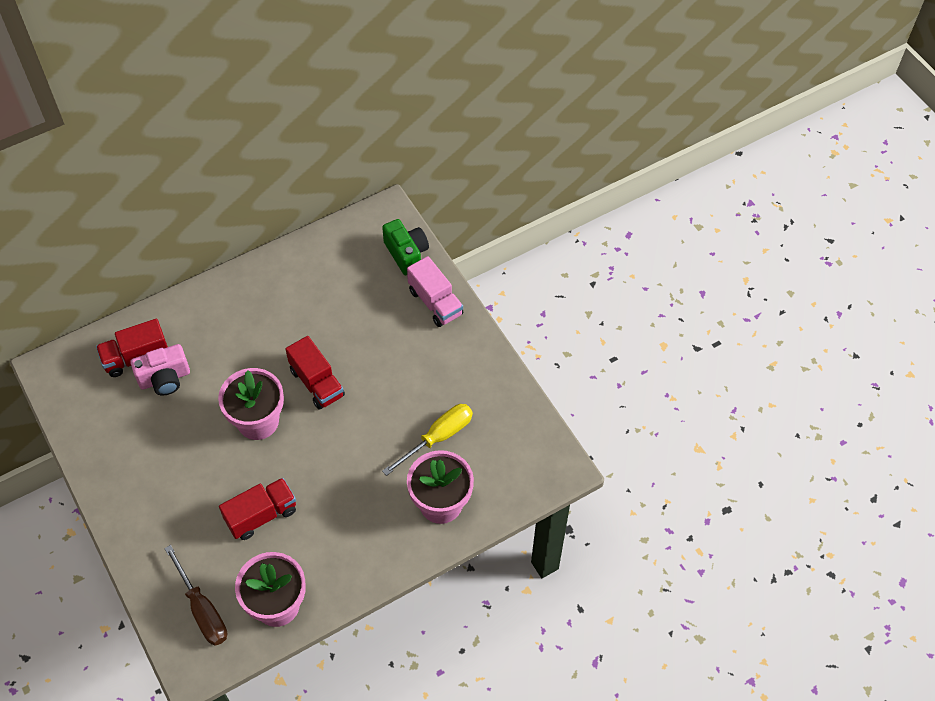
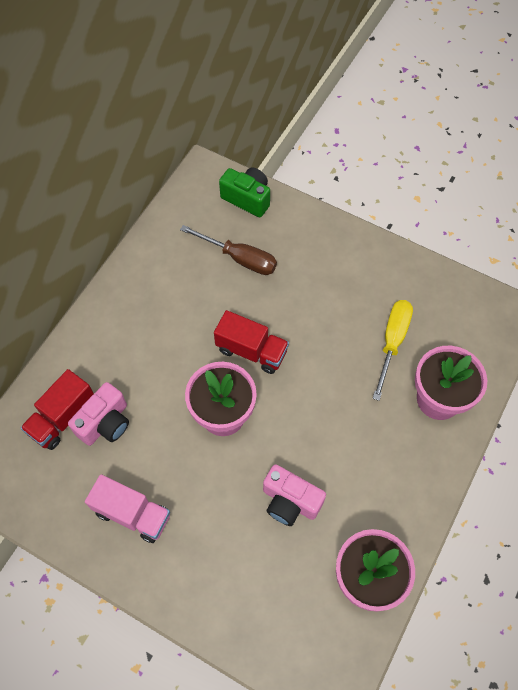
camera: 30 degrees left, 5 degrees up
brown screwdriver [164,545,227,646] -> brown screwdriver moved to [180,225,277,275]
red truck [219,478,296,540] -> pink camera [263,464,326,526]
pink truck [407,256,463,327] -> pink truck moved to [85,474,170,543]

